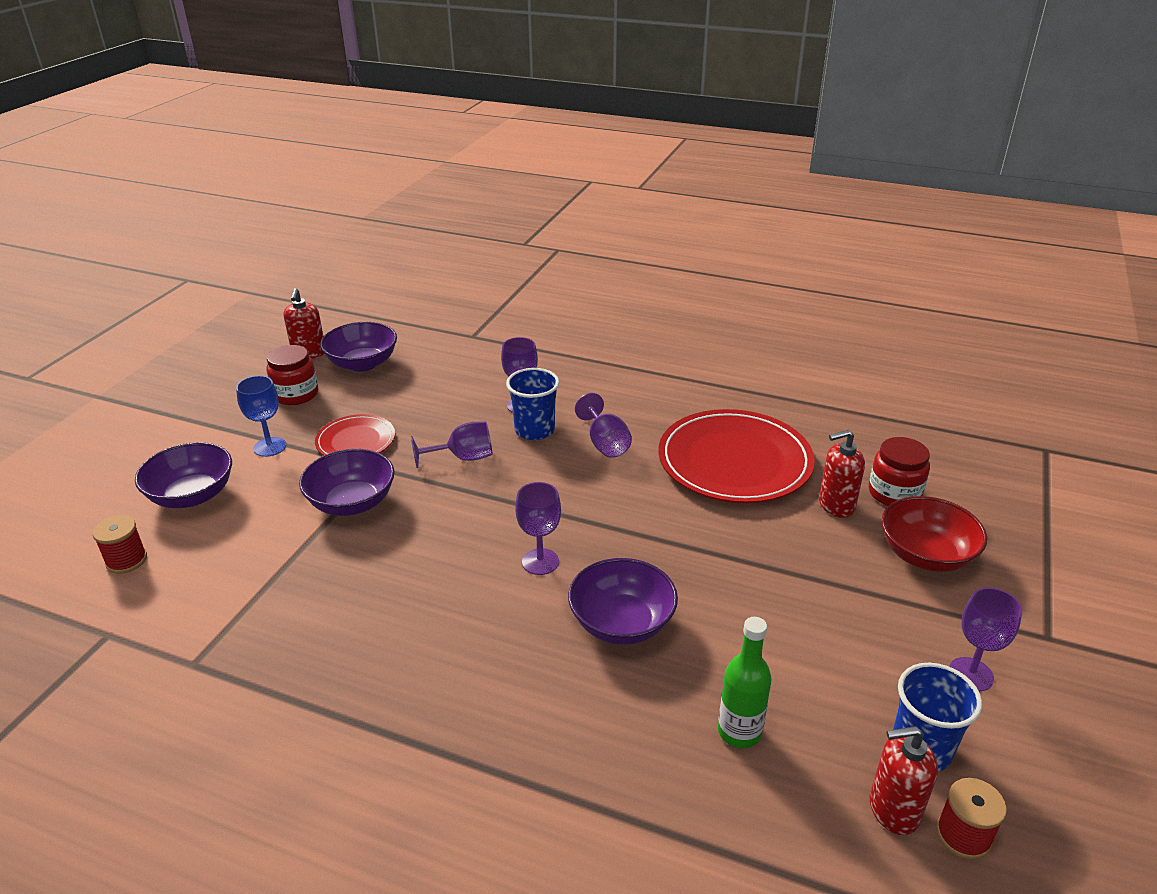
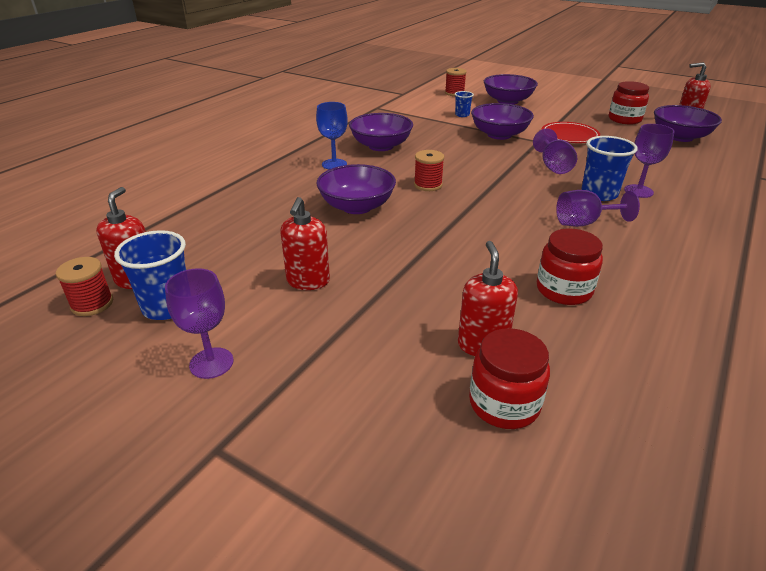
camera: 100 degrees right, 0 degrees up
blue goblet [236,376,286,457] -> blue goblet moved to [316,102,348,170]
purple goblet [515,482,561,575] -> red spool [414,150,444,191]
red plate [658,409,815,503] -> red jar [537,228,603,305]
green bottle [718,617,772,748] -> none
red bowl [881,496,987,572] -> none
none -> red soap dispenser [280,197,330,290]
none -> purple bowl [349,113,413,151]
none -> blue cup [455,91,474,117]

